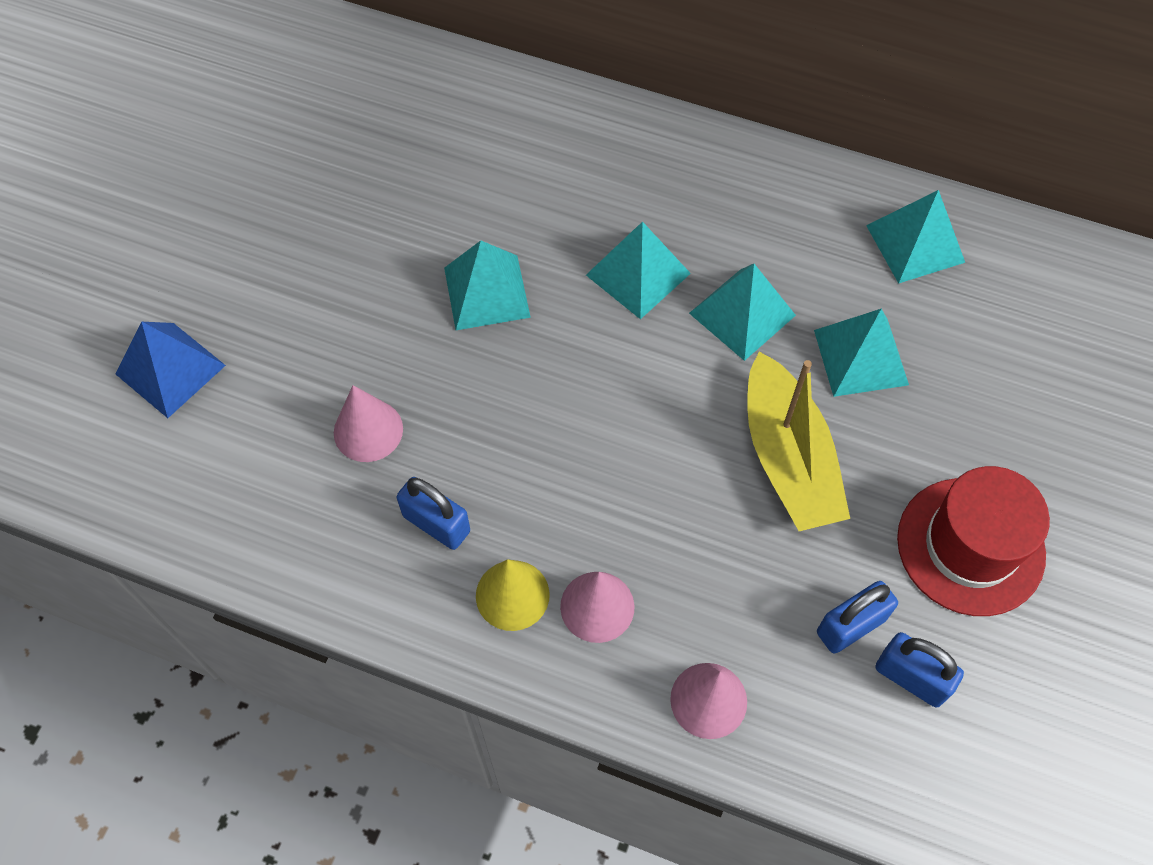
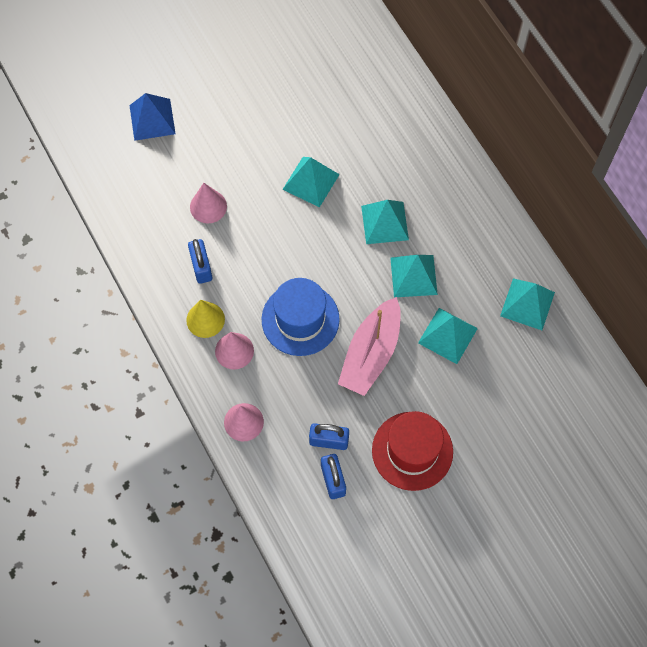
camera: 40 degrees right, 5 degrees up
yellow boat [747,351,850,531] -> pink boat [338,297,401,396]
none -> blue hat [262,278,340,356]

